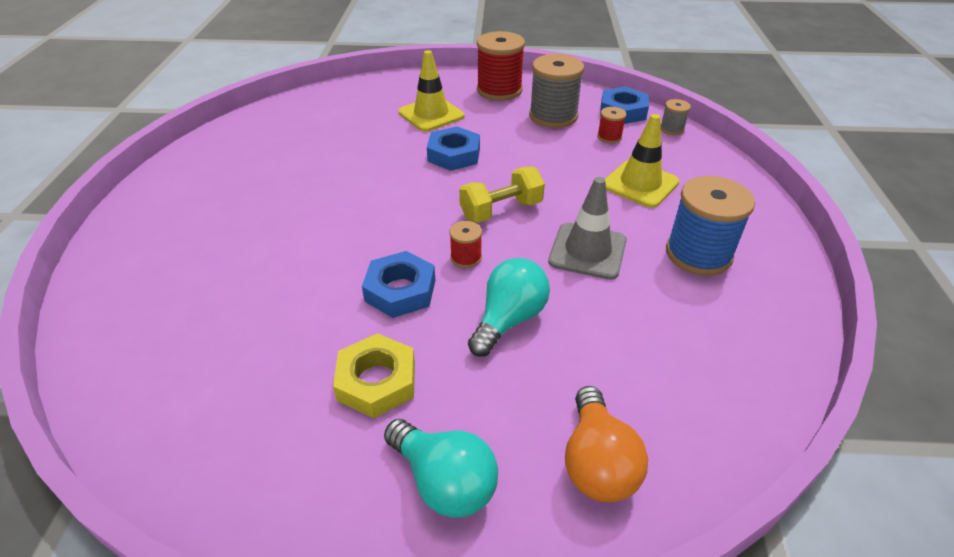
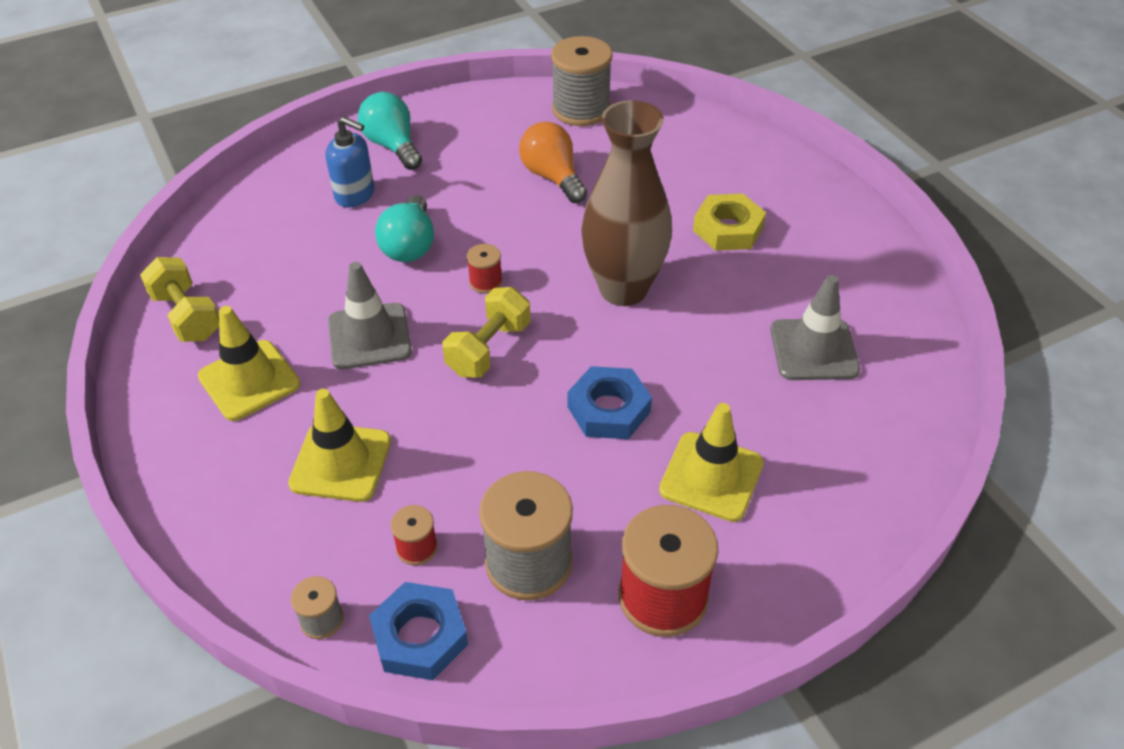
camera: 150 degrees right, 5 degrees up
yellow nut [333,333,415,418] -> yellow nut moved to [693,193,766,251]
blue nut [362,251,435,318] -> none
turquoise light bulb [384,419,498,518] -> turquoise light bulb turned 45 degrees clockwise [358,92,422,170]
orange light bulb [565,386,648,502] -> orange light bulb moved to [519,121,587,203]
blue spool [666,176,755,276] -> yellow traffic cone [198,306,300,421]
none -> yellow dumbbell [140,257,219,342]
none -> blue soap dispenser [326,117,374,208]
none -> grey spool [551,36,613,126]
none -> brown vase [581,100,672,306]
none -> grey traffic cone [770,275,860,380]

